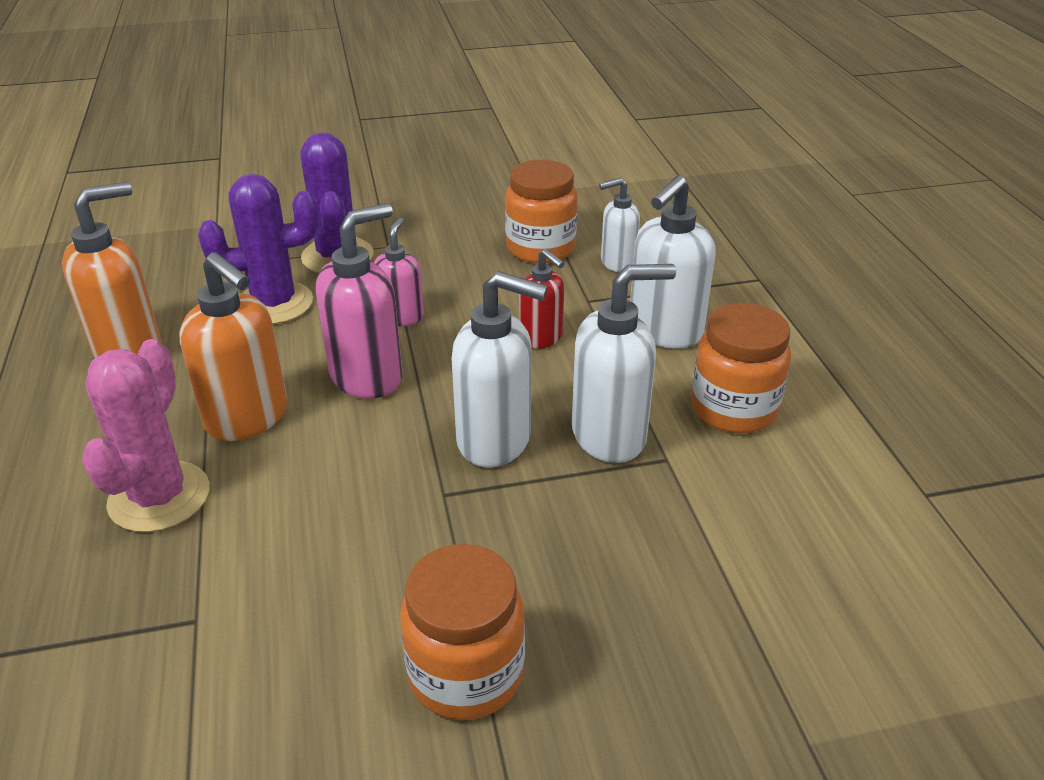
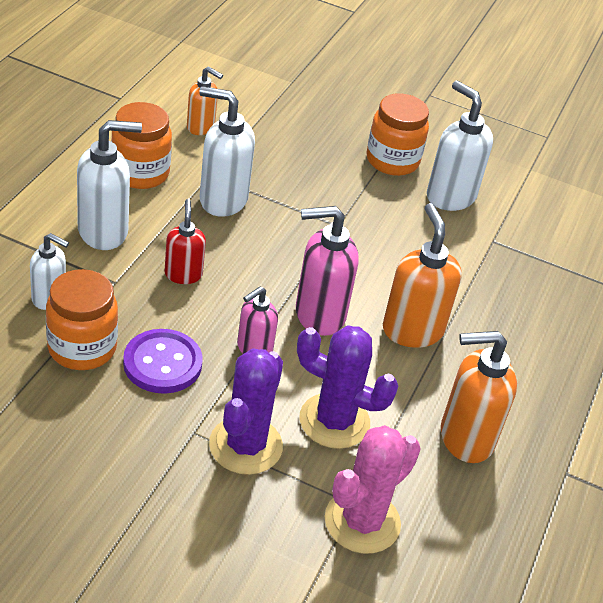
camera: 150 degrees left, 5 degrees up
pink cactus [82,339,210,532] -> pink cactus moved to [325,425,421,554]
white soap dispenser [452,271,548,468] -> white soap dispenser moved to [427,81,493,211]
none -> purple button [123,329,203,394]
none -> orange soap dispenser [187,66,223,135]

